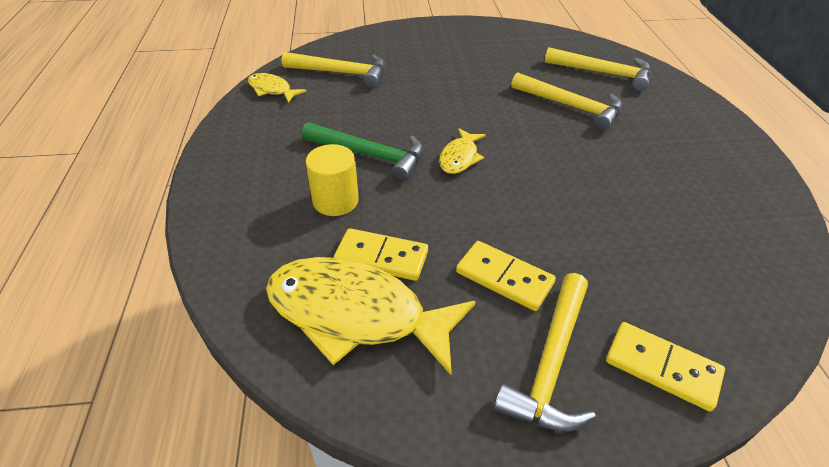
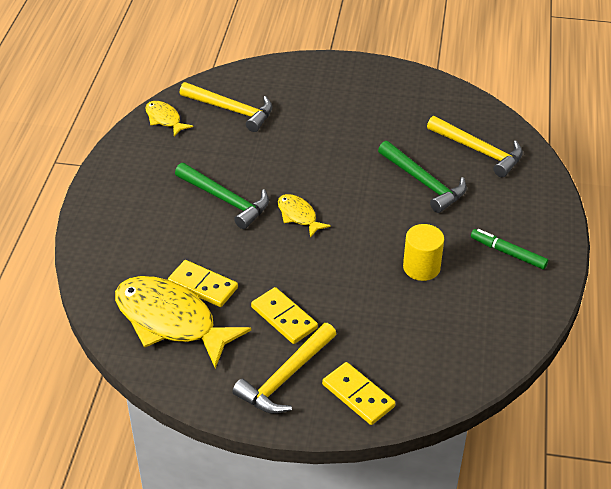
camera: 15 degrees right, 0 degrees up
yellow cylinder [306,144,359,216] -> yellow cylinder moved to [403,224,444,281]
yellow fish [439,128,486,174] -> yellow fish turned 105 degrees clockwise [278,194,331,238]
yellow hammer [511,72,622,131] -> green hammer [378,141,467,213]
none -> green marker [471,229,548,269]

